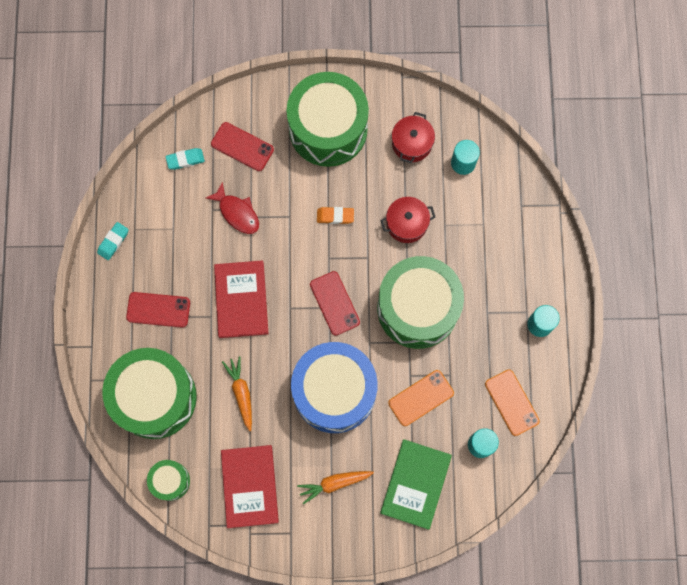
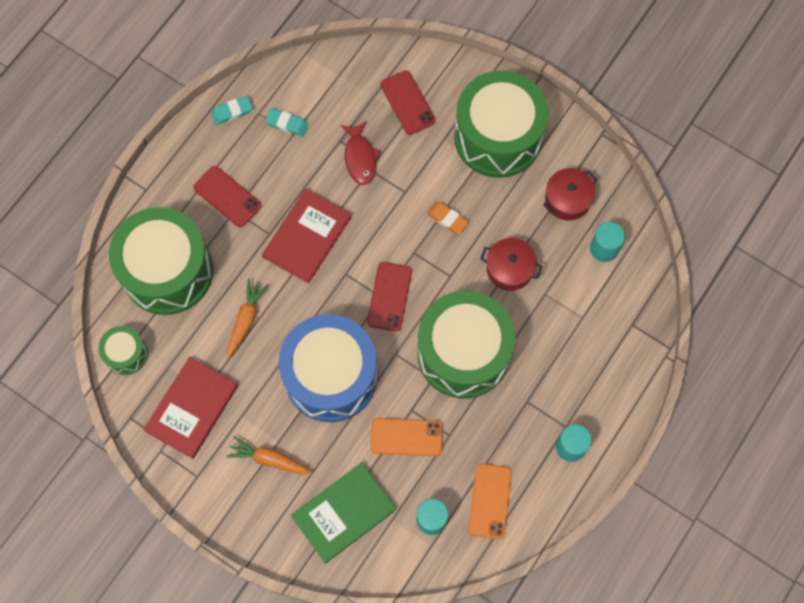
camera: 35 degrees right, 5 degrees down
turquoise eraser [166,148,205,170] -> turquoise eraser moved to [265,108,309,137]

